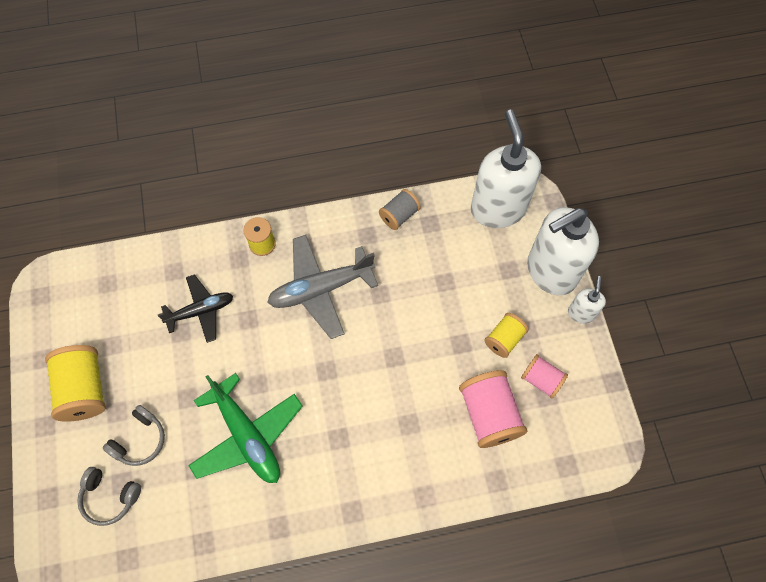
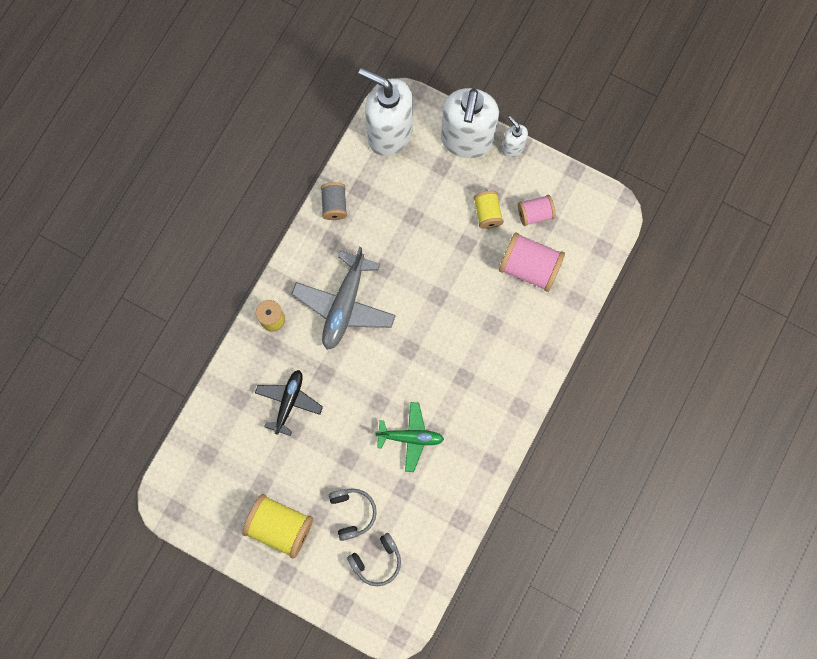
camera: 50 degrees left, 10 degrees up
green plane [188,373,303,483] -> green plane [375,402,444,472], size x0.64

